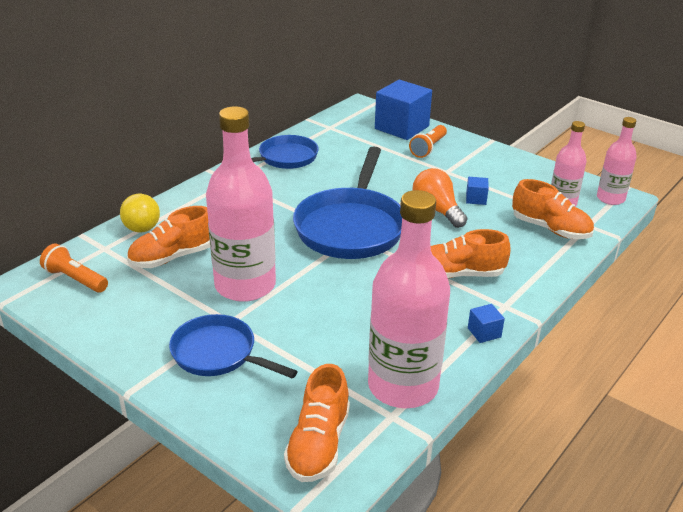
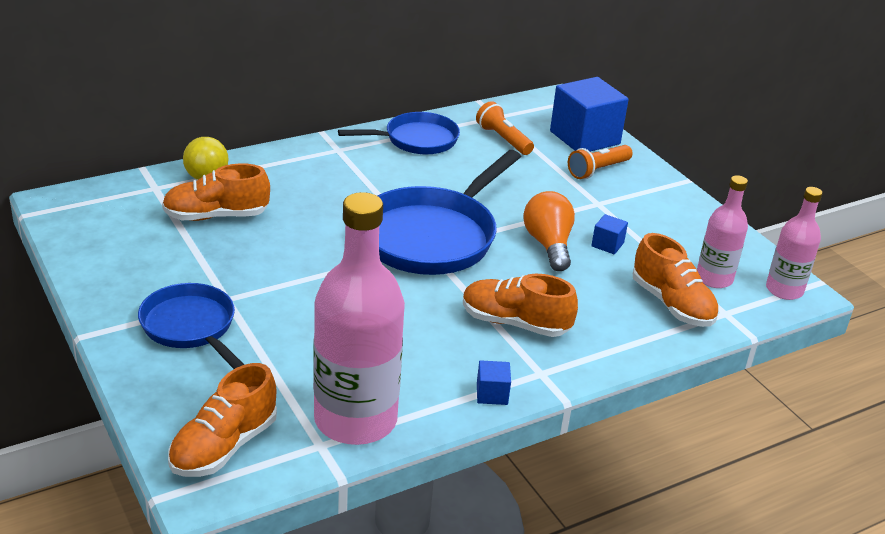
camera: 20 degrees right, 0 degrees up
orange flashlight [40,243,108,293] -> orange flashlight moved to [476,101,534,155]
pink bottle [206,106,276,302] -> none

